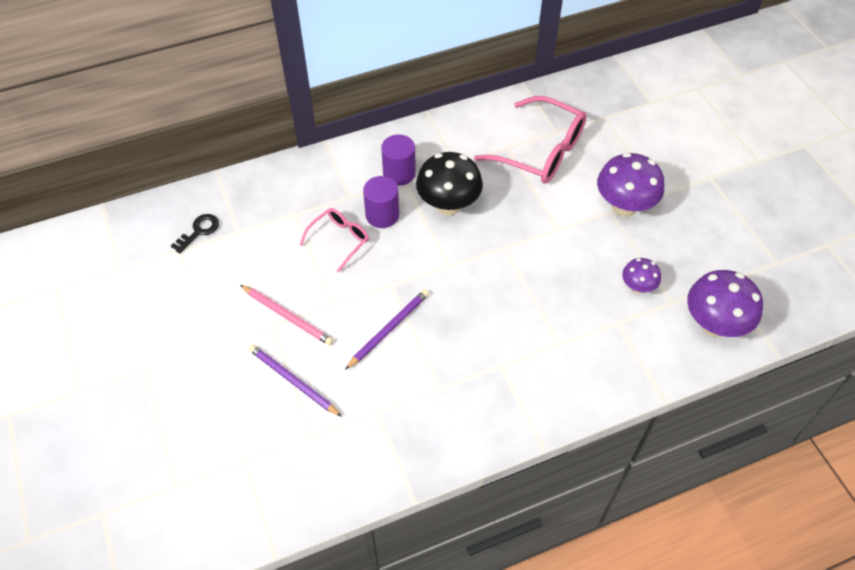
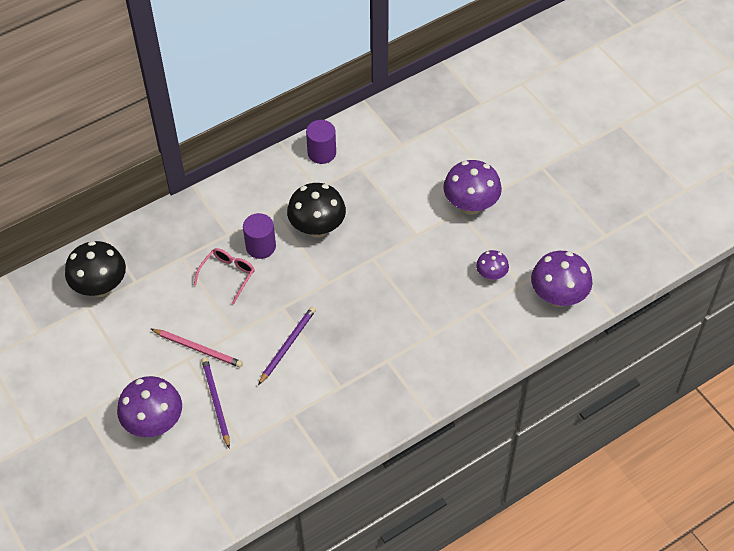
camera: 10 degrees left, 0 degrees up
black key [171,214,219,254] -> black mushroom [65,241,126,297]
purple pencil [248,344,342,417] -> purple pencil turned 45 degrees clockwise [201,357,230,448]
purple cylinder [381,134,416,186] -> purple cylinder moved to [306,120,336,164]
pink glasses [474,96,587,184] -> none
none -> purple mushroom [117,376,182,437]

